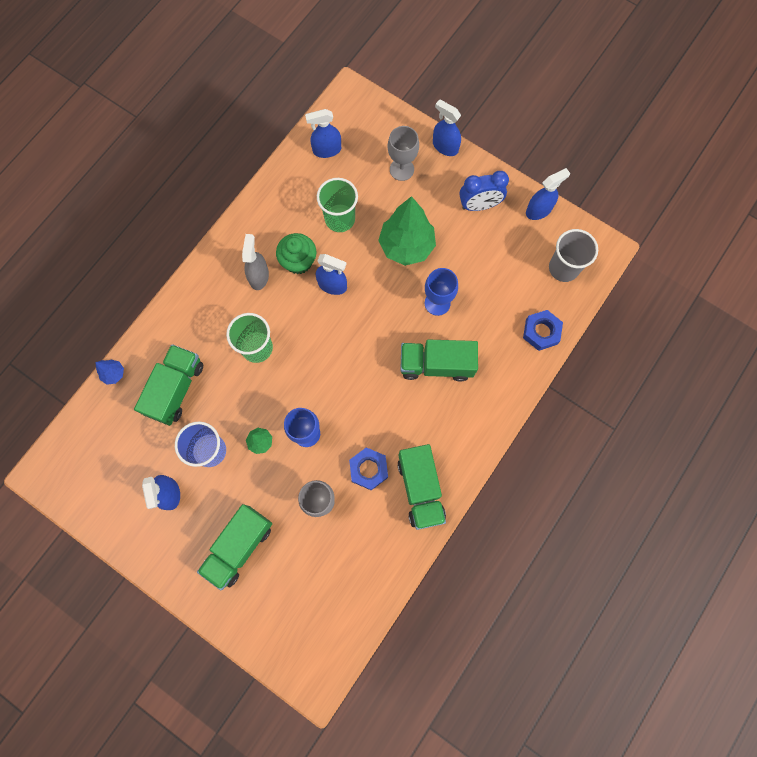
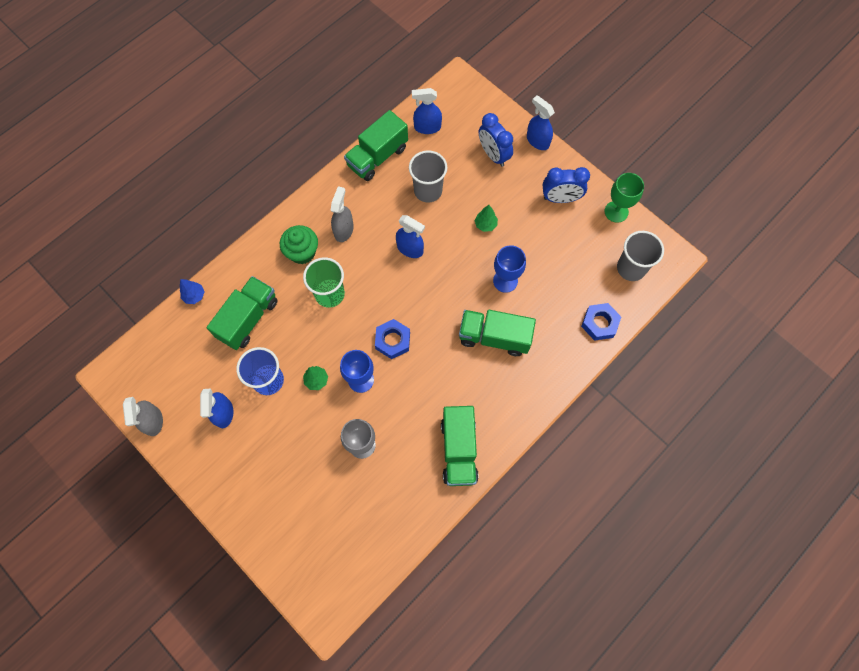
camera: 10 degrees right, 5 degrees down
green truck [197,504,272,590] -> green truck moved to [344,110,408,181]
green cupcake [276,233,316,274] -> green cupcake moved to [280,225,318,264]
green cup [317,178,358,232] -> grey cup [409,150,447,203]
blue nut [349,447,388,490] -> blue nut moved to [375,319,410,359]
green tree [378,196,436,266] -> green tree [474,205,498,232], size x0.44
grey goblet [388,126,419,181] -> blue clock [479,113,513,167]
blue spray bottle [526,168,570,220] -> green goblet [604,173,644,223]
none -> grey spray bottle [123,397,163,436]

